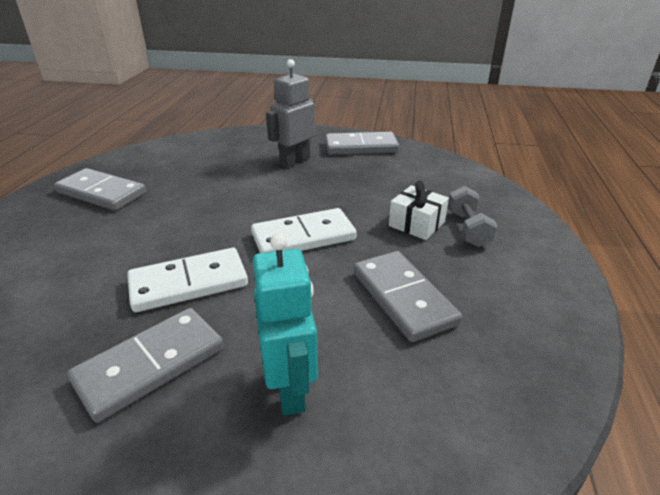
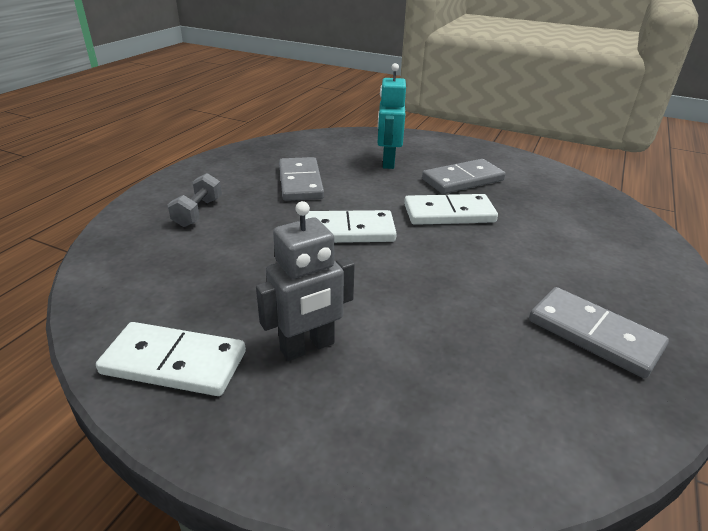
camera: 165 degrees left, 0 degrees up
grey domino [326,132,399,155] -> white domino [96,322,246,396]
white gift [389,181,449,240] -> none

